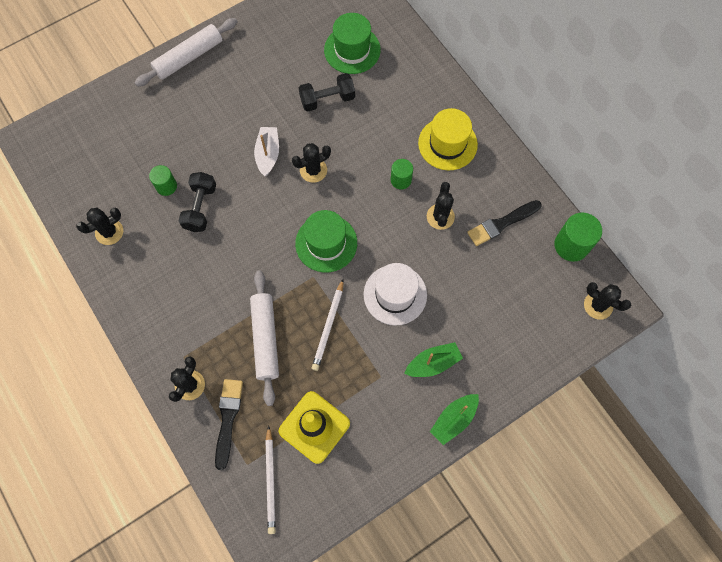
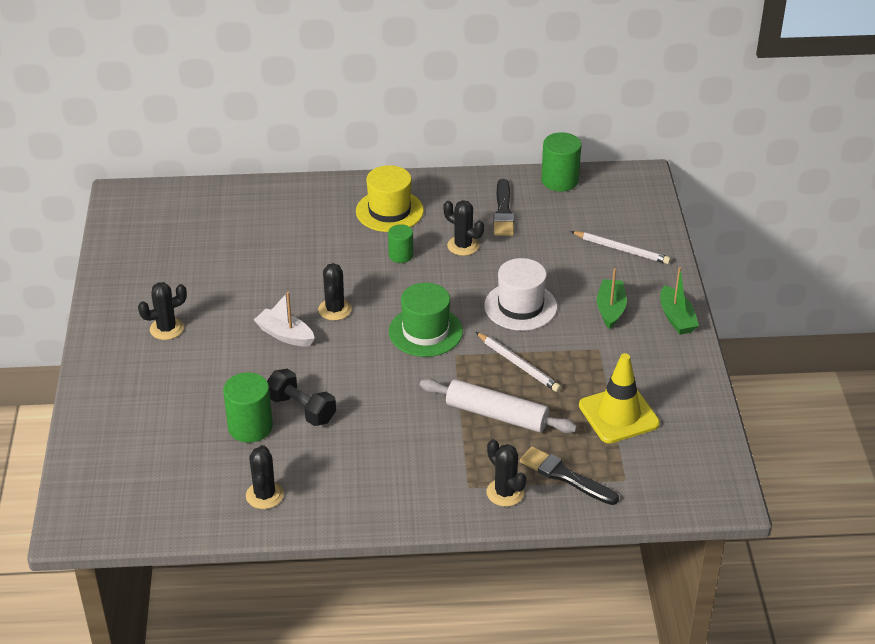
camera: 60 degrees left, 30 degrees down
white rolling pin [134,18,237,87] -> none
green cylinder [149,165,177,196] -> green cylinder [223,373,273,443], size x1.61
white pencil [265,426,276,534] -> white pencil moved to [570,231,671,264]
black dumbbell [299,73,355,112] -> none
green hat [324,13,381,74] -> none
black cactus [584,282,631,320] -> black cactus moved to [138,282,187,340]

